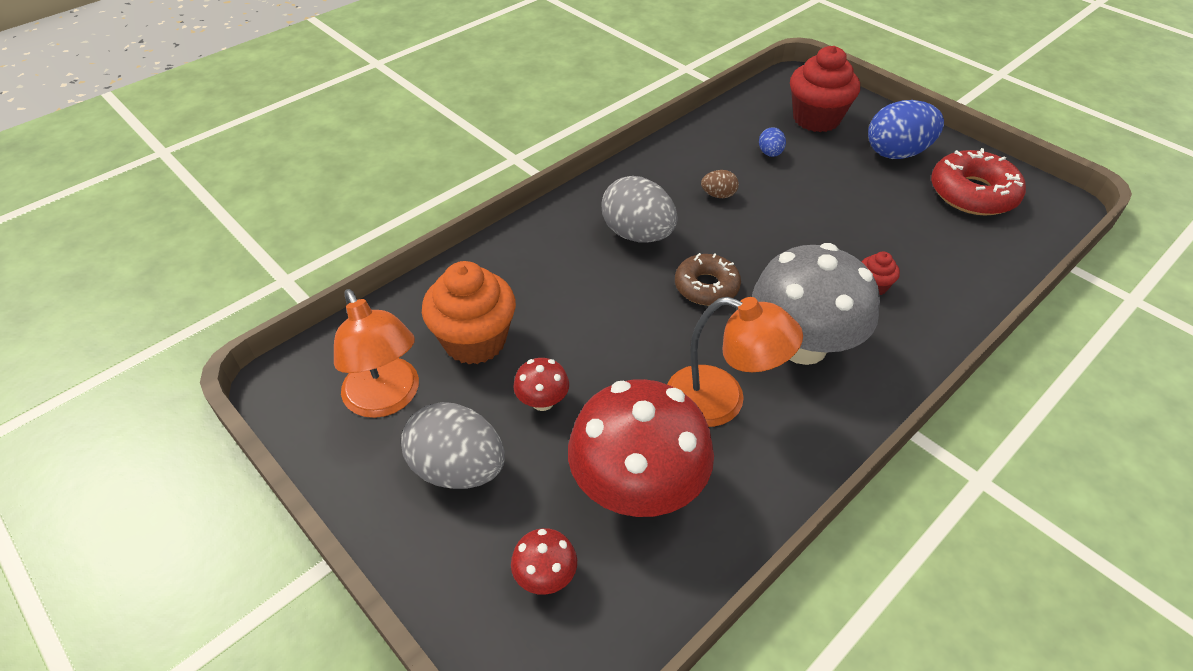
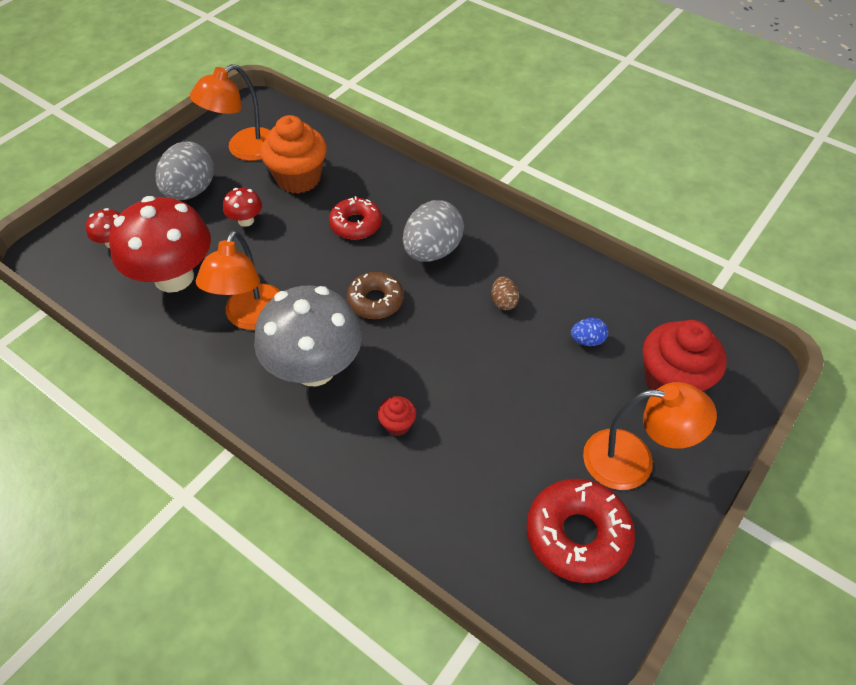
camera: 80 degrees right, 5 degrees up
blue egg [868,100,944,159] -> orange lamp [583,382,717,490]
none -> red donut [329,196,382,240]

